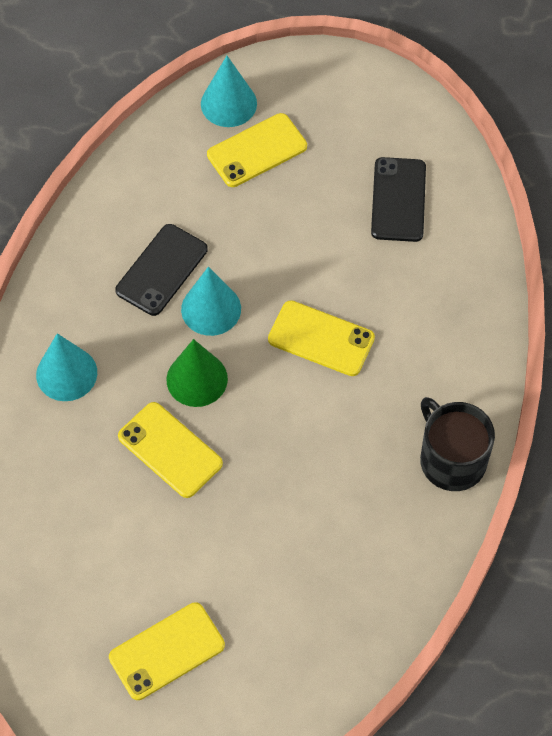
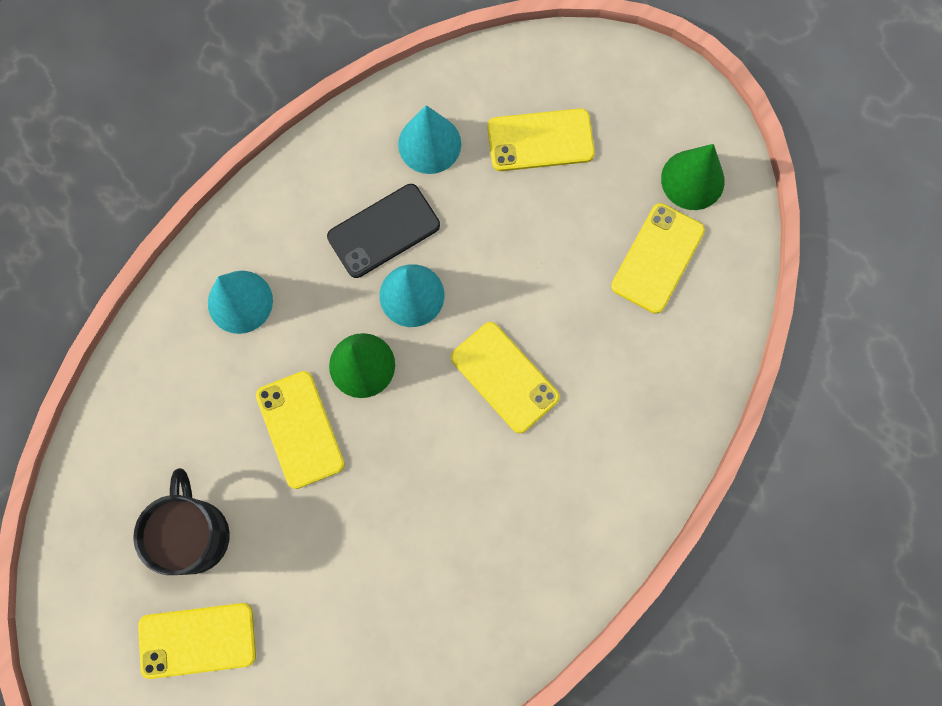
camera: 25 degrees right, 15 degrees up
turquoise cone [201,56,257,127] -> turquoise cone moved to [398,105,461,174]
black phone [371,157,426,242] -> yellow phone [611,203,705,314]
black mug [420,397,495,491] -> black mug moved to [133,468,230,575]
none -> green cone [661,144,725,210]

